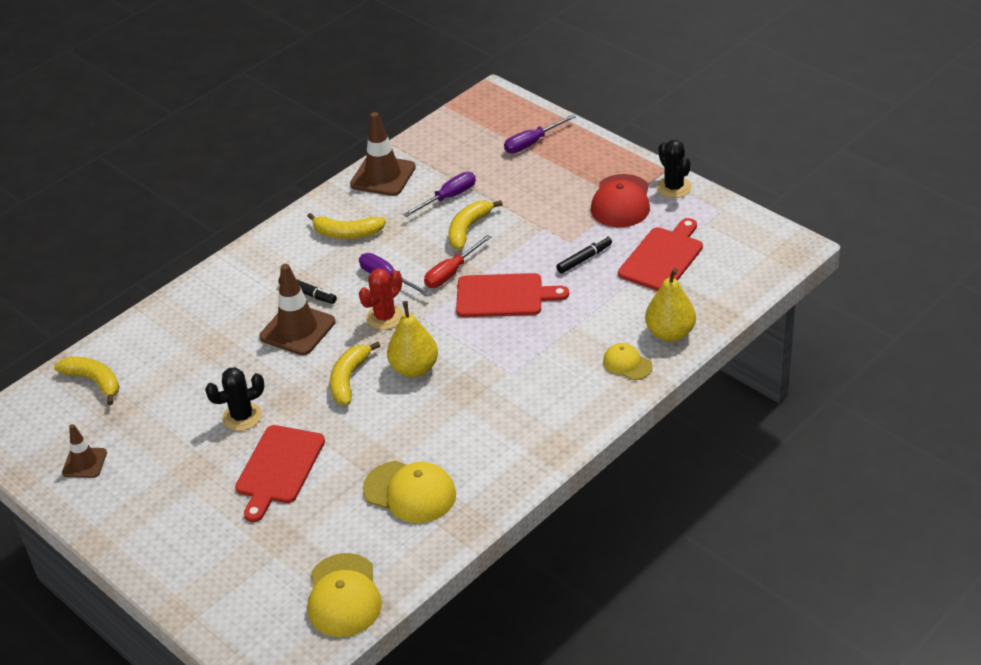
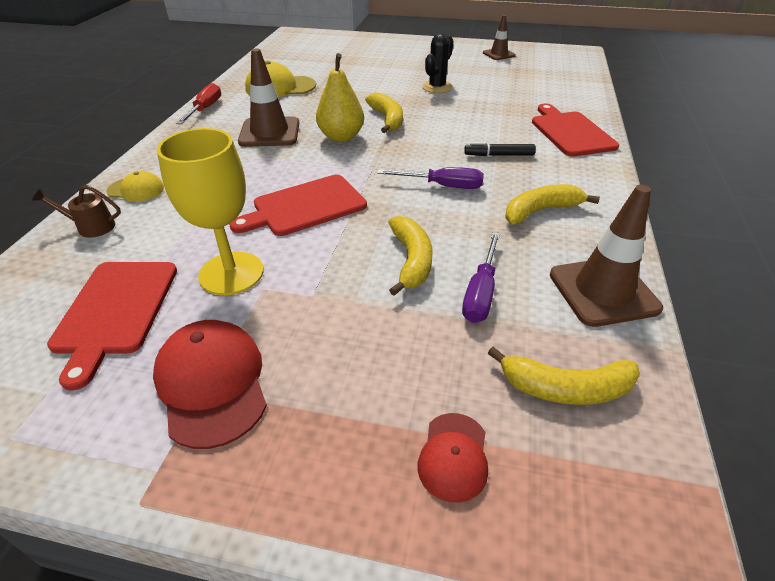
camera: 145 degrees right, 0 degrees up
yellow banana [54,357,119,405] -> yellow banana moved to [488,347,640,405]
red cutting board [235,425,325,522] -> red cutting board moved to [532,104,619,156]
brown traffic cone [259,264,335,355] -> brown traffic cone moved to [238,48,299,147]
yellow cap [307,553,382,637] -> none
red cactus [359,268,404,330] -> none
red screwdriver [424,234,492,288] -> red screwdriver moved to [176,83,221,124]
purple screwdriver [504,115,576,153] -> red cap [417,413,488,503]
black marker [556,236,612,274] -> yellow goblet [157,128,264,295]
yellow pear [645,268,696,342] -> brown watering can [32,185,121,238]
black cactus [656,140,692,198] -> none

